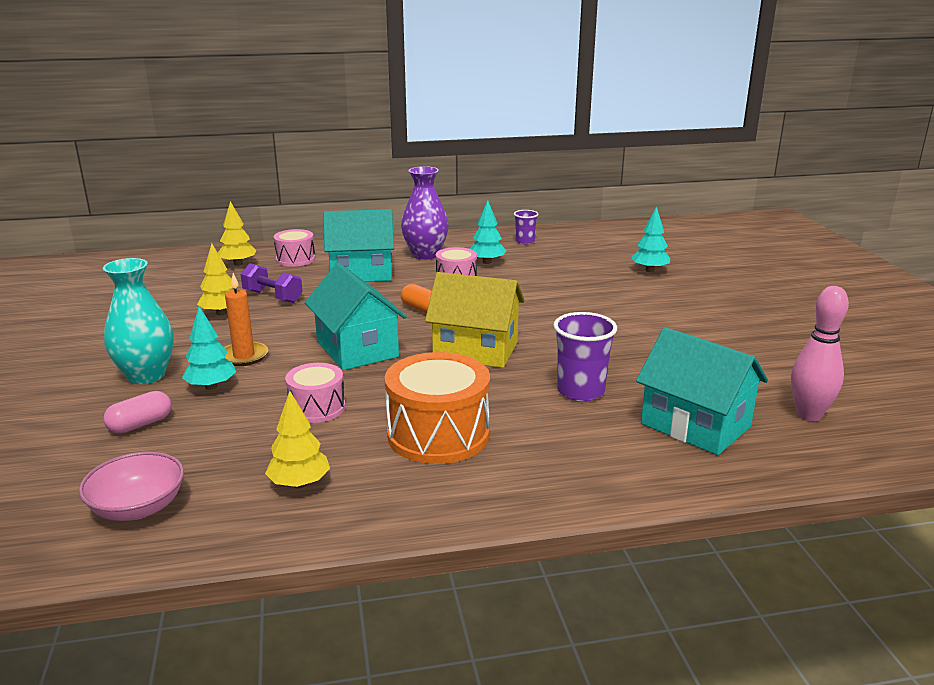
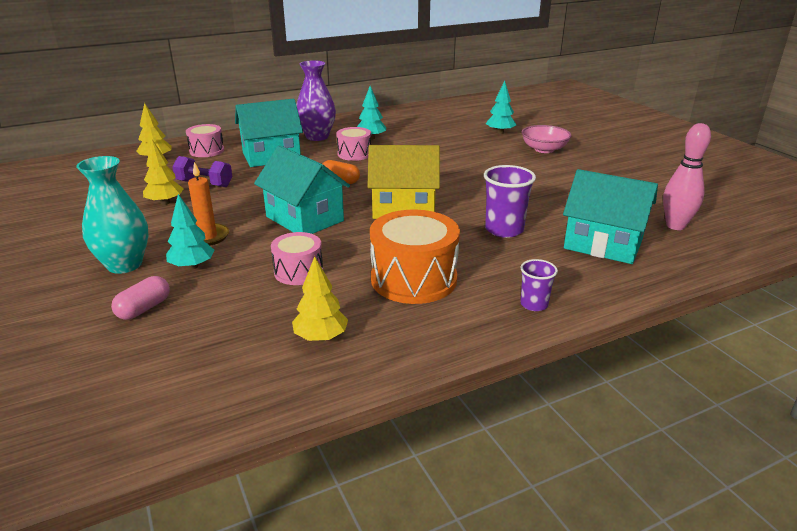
camera: 15 degrees left, 5 degrees up
pink bowl [79,452,184,521] -> pink bowl moved to [522,125,571,153]
purple cup [514,210,538,244] -> purple cup moved to [520,259,558,311]

